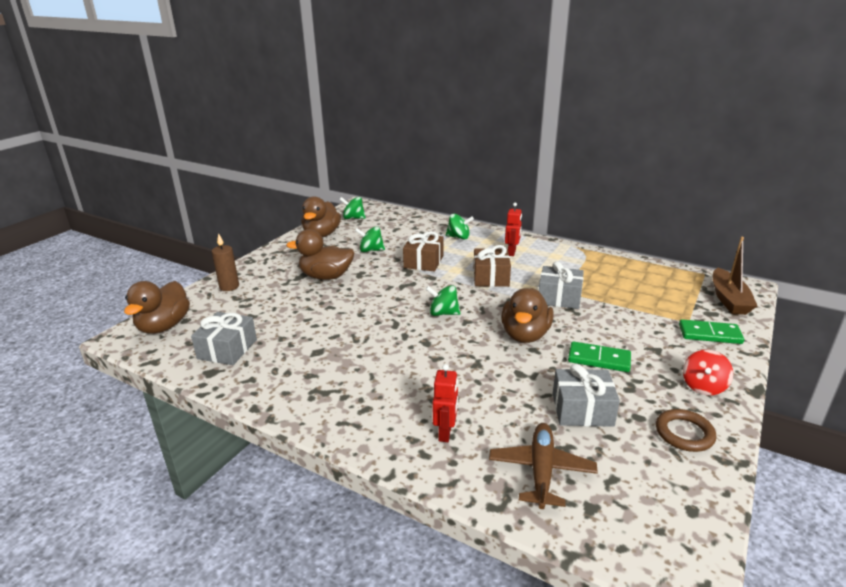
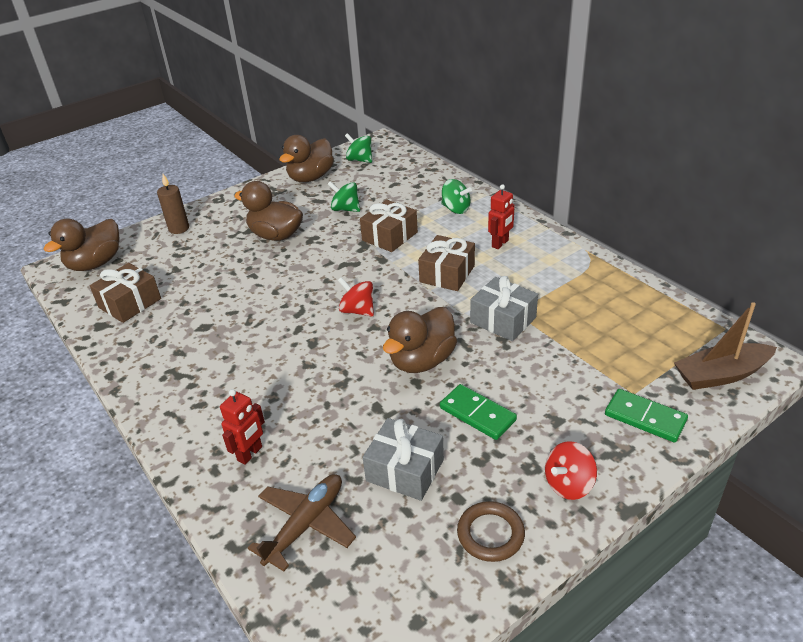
camera: 25 degrees right, 10 degrees up
grey gift [191,312,257,365] -> brown gift [90,263,161,323]
green spinning top [426,285,460,316] -> red spinning top [338,277,374,317]
brown boat [713,237,757,315] -> brown boat turned 45 degrees clockwise [674,302,777,390]

